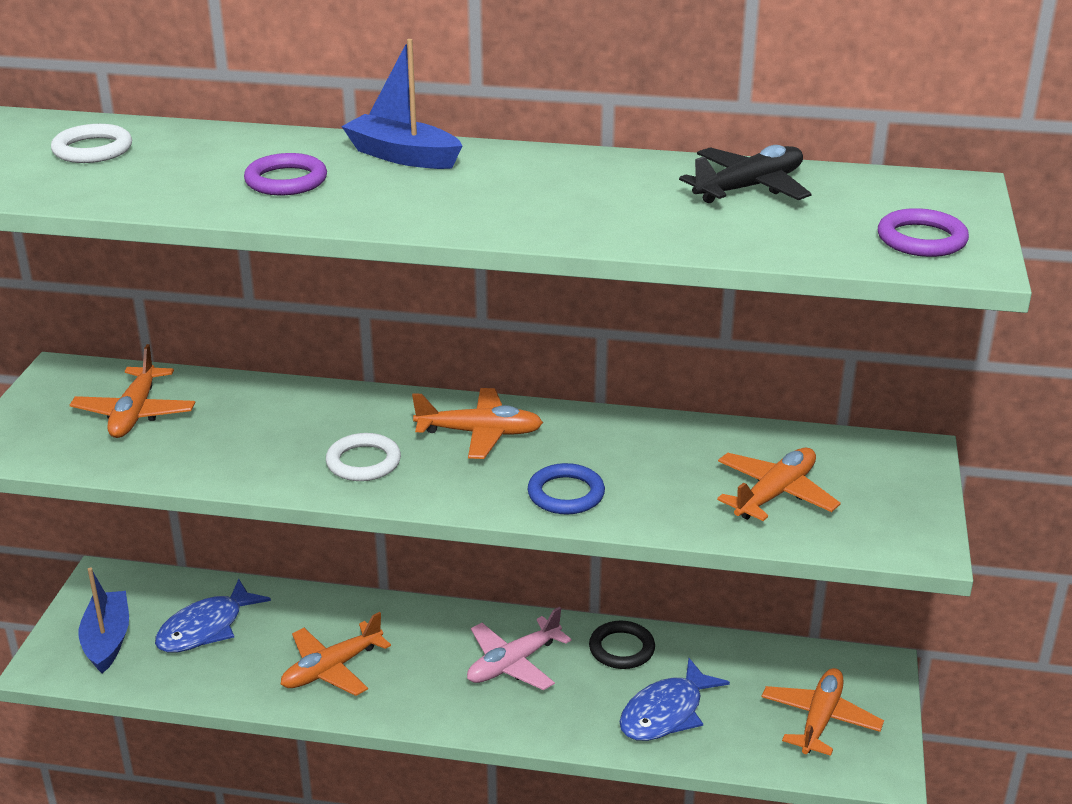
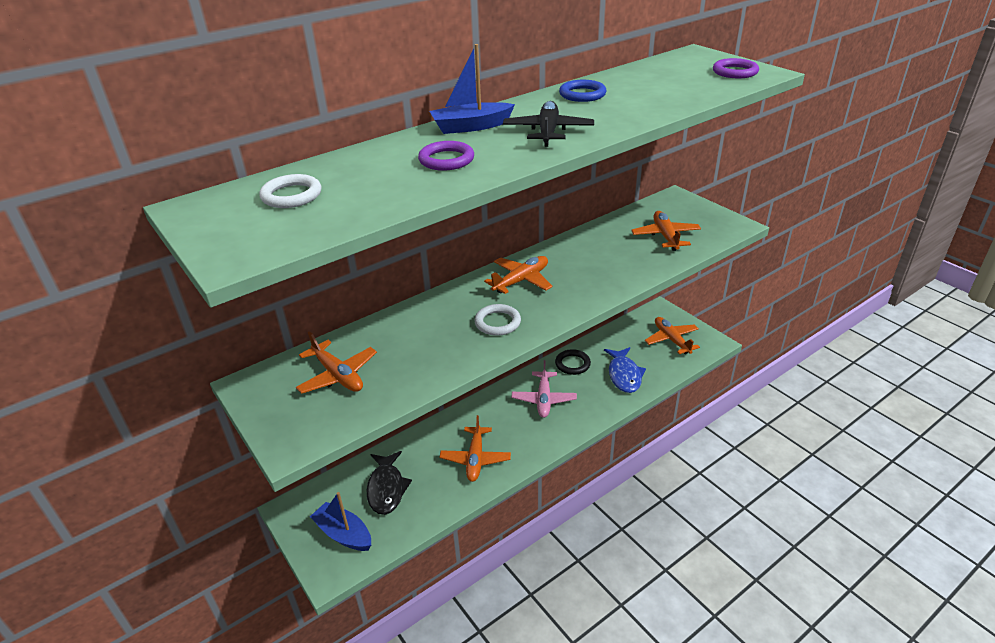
camera: 45 degrees left, 5 degrees up
blue fish [155,579,271,653] -> black fish [366,451,412,515]
blue ring [528,463,605,514] -> blue ring moved to [559,80,607,102]
black plane [679,145,812,203] -> black plane moved to [503,101,594,147]

